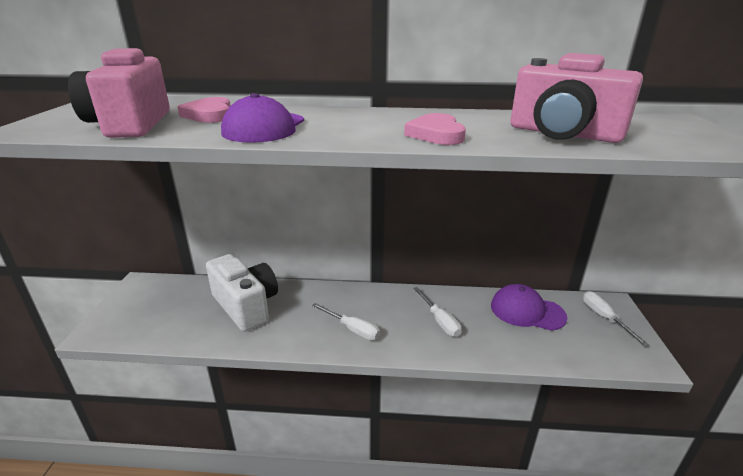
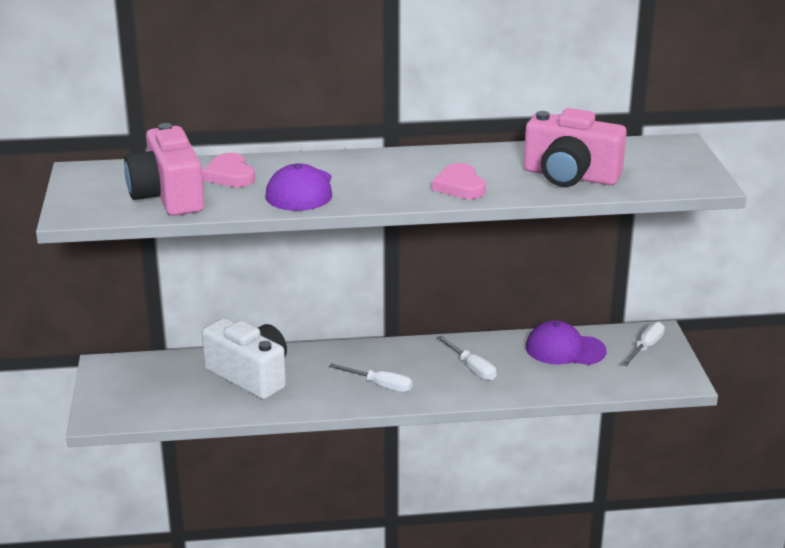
camera: 10 degrees left, 0 degrees up
white screwdriver [583,291,649,347] -> white screwdriver turned 60 degrees clockwise [622,321,665,366]

